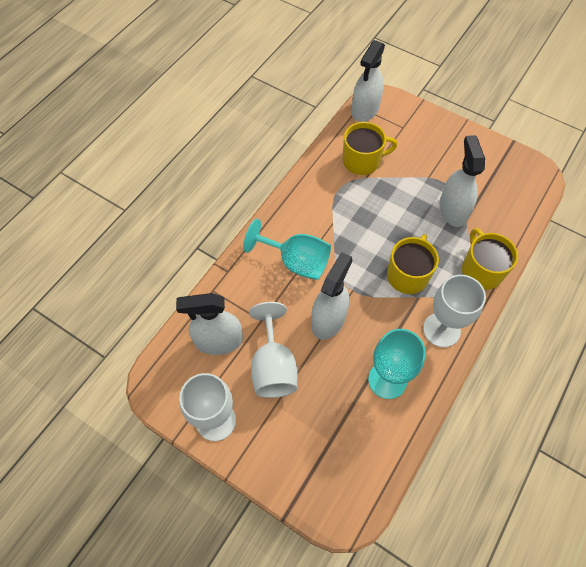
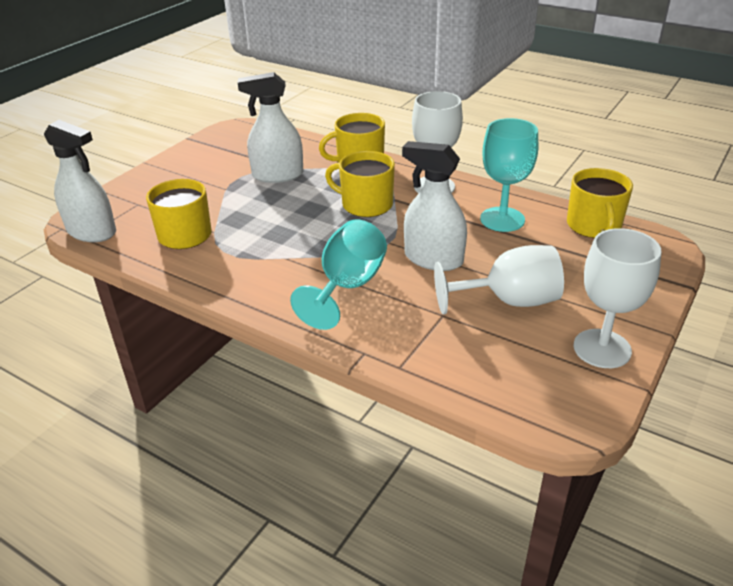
camera: 90 degrees left, 25 degrees down
white spray bottle [176,293,243,355] -> none
none -> yellow mug [567,168,633,238]

